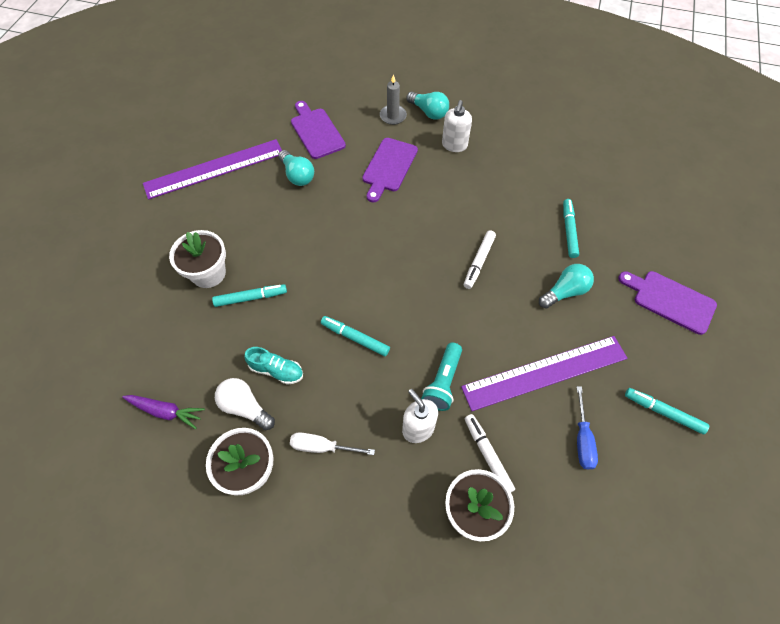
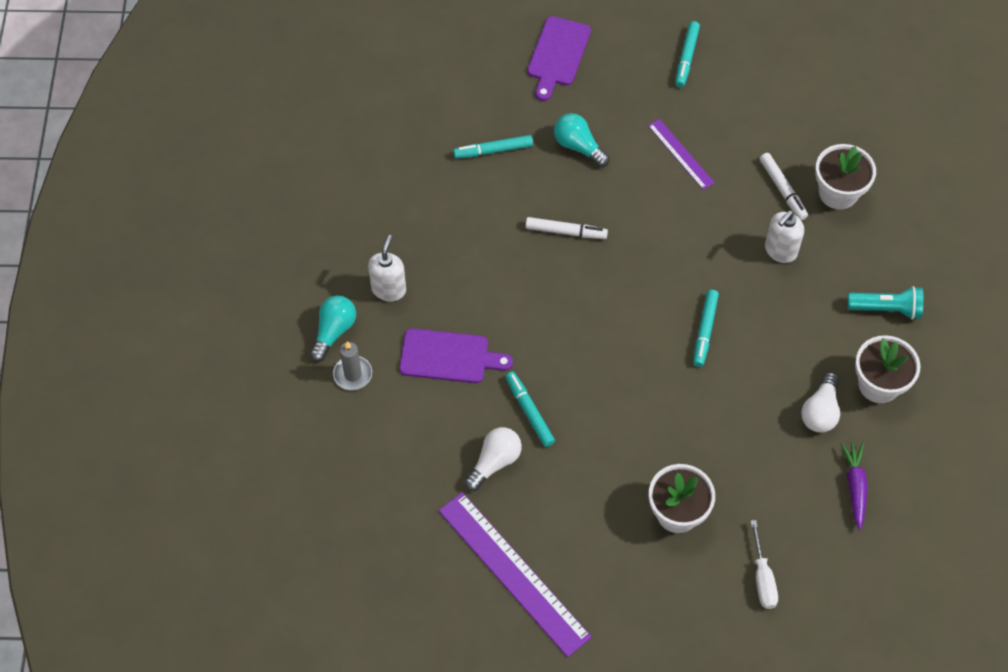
camera: 105 degrees left, 0 degrees up
turquoise marker [212,284,287,307] -> turquoise marker moved to [505,372,555,447]
turquoise shoe [244,347,303,385] -> none
turquoise light bulb [278,150,314,186] -> white light bulb [464,427,522,491]
white screwdriver [290,432,375,455] -> white screwdriver moved to [751,520,778,609]
purple cutting board [291,101,346,159] -> none
turquoise flashlight [421,343,462,411] -> turquoise flashlight moved to [848,286,923,320]
white soap dispenser [442,100,472,152] -> white soap dispenser turned 75 degrees counterclockwise [368,235,406,301]
purple ruler [461,336,627,411] -> purple ruler [648,119,715,190], size x0.52
white marker [464,414,515,492] -> white marker turned 75 degrees counterclockwise [760,153,808,220]
blue screwdriver [577,386,598,469] -> none

